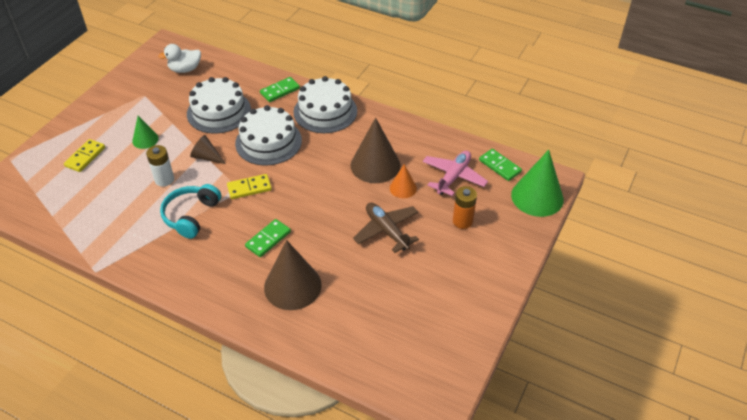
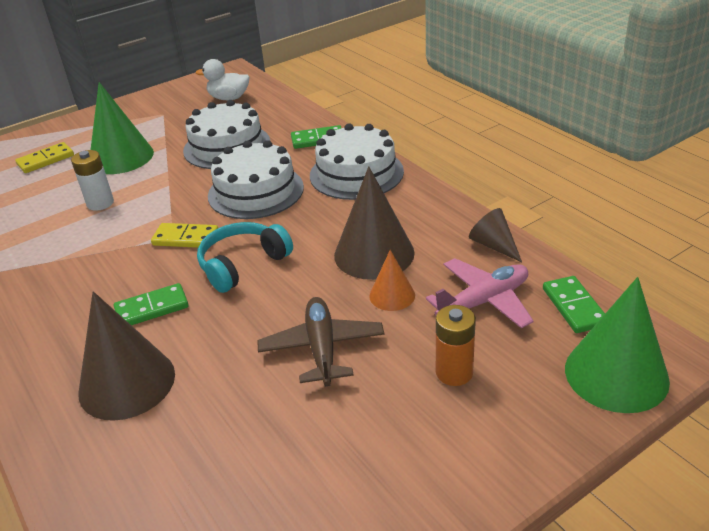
camera: 30 degrees right, 10 degrees down
green cone [132,116,158,149] -> green cone [91,82,154,174], size x1.88
turquoise headphones [160,184,221,239] -> turquoise headphones moved to [197,222,293,293]
brown cone [190,135,226,164] -> brown cone moved to [469,208,522,262]

